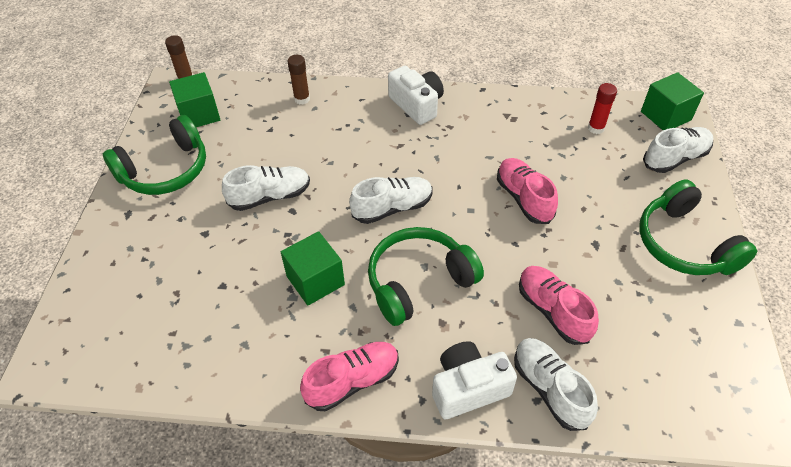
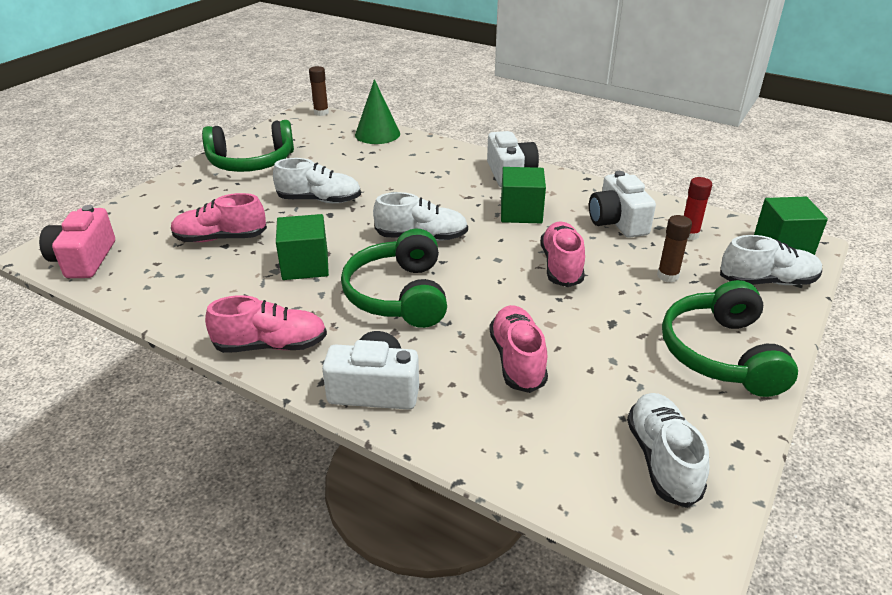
camera: 25 degrees right, 15 degrees down
green cube [169,72,220,127] -> green cube moved to [501,167,546,223]
brown glue stick [287,55,310,104] -> brown glue stick moved to [657,215,692,282]
green headphones [368,227,484,326] -> green headphones turned 90 degrees counterclockwise [341,229,447,328]
white shoe [514,338,598,431] -> white shoe moved to [627,393,709,508]
none -> pink camera [39,205,115,278]
none -> pink shoe [171,193,267,242]
none -> green cone [355,79,400,144]
none -> white camera [589,171,656,238]

